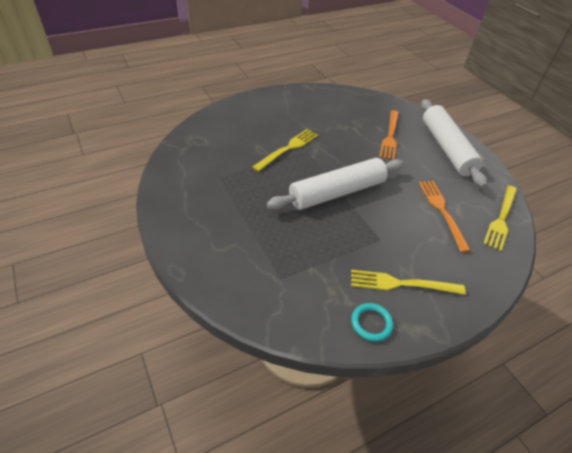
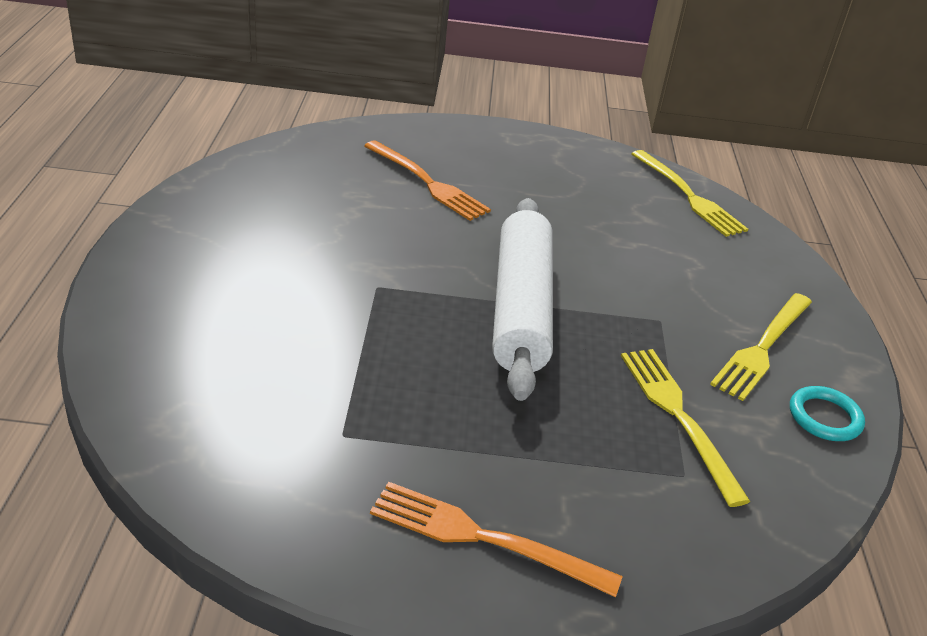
camera: 60 degrees left, 10 degrees down
yellow fork [252,129,318,172] -> yellow fork moved to [621,349,751,507]
orange fork [419,181,471,253] -> orange fork moved to [370,482,623,597]
white rolling pin [421,99,487,188] -> none

